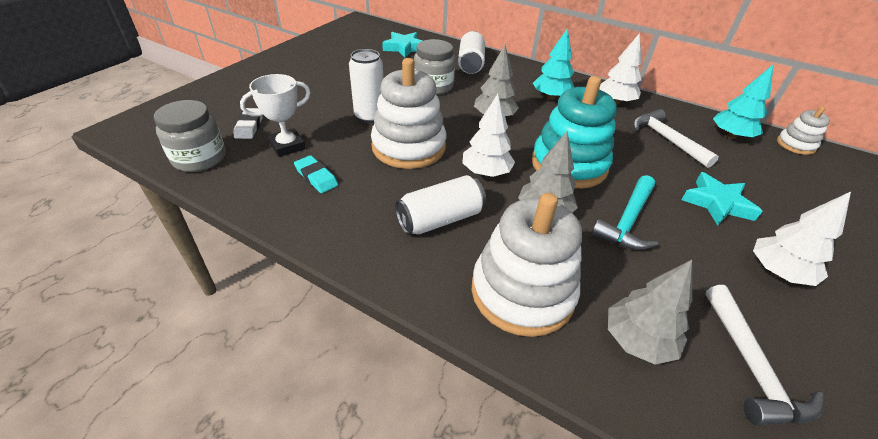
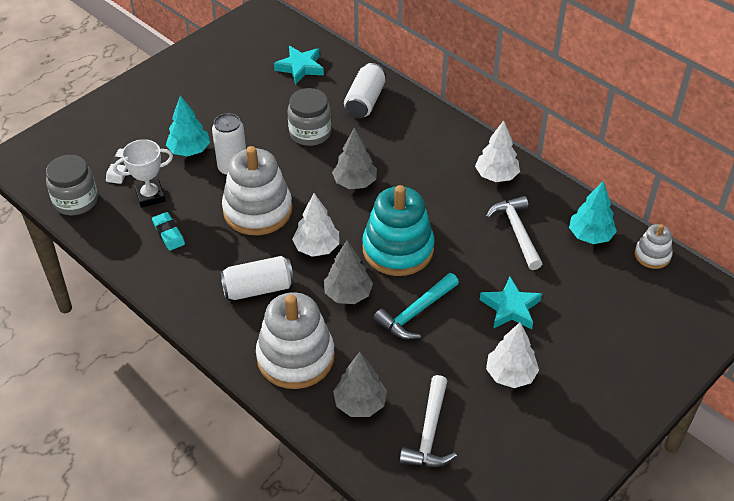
camera: 15 degrees right, 5 degrees up
turquoise tree [533,28,574,100] -> turquoise tree moved to [166,95,210,157]

